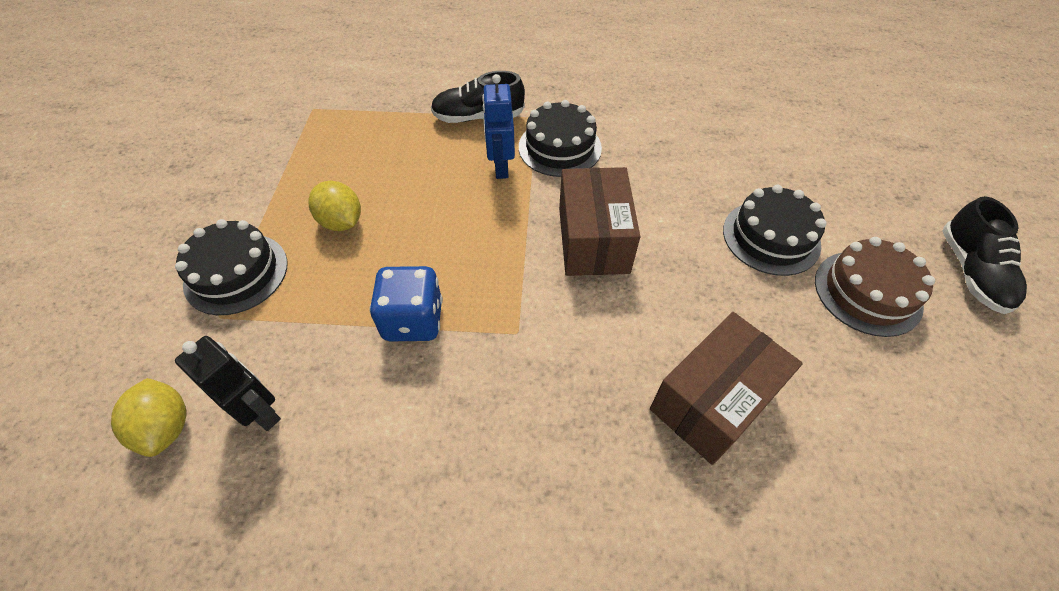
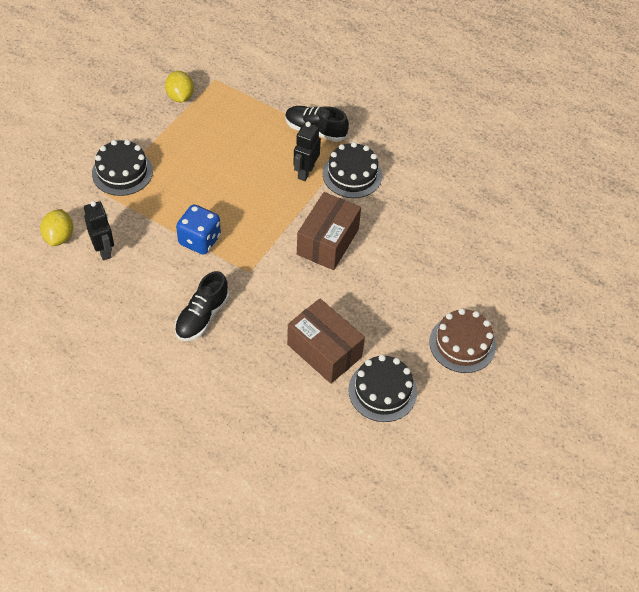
camera: 25 degrees right, 0 degrees up
yellow lemon [308,181,361,231] -> yellow lemon moved to [165,71,194,102]
blue robot [482,74,515,179] -> black robot [293,122,321,181]
brown box [650,312,803,465] -> brown box turned 60 degrees clockwise [287,299,365,384]
black cake [723,185,827,276] -> black cake moved to [348,355,417,422]
black shoe [942,196,1027,314] -> black shoe moved to [175,271,229,341]

